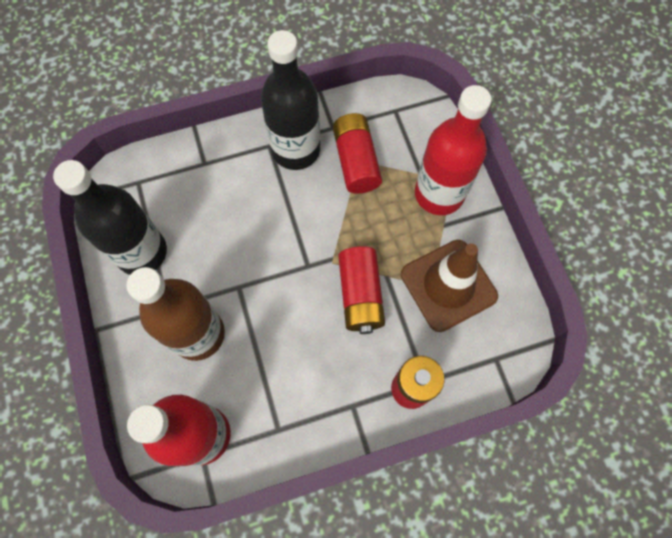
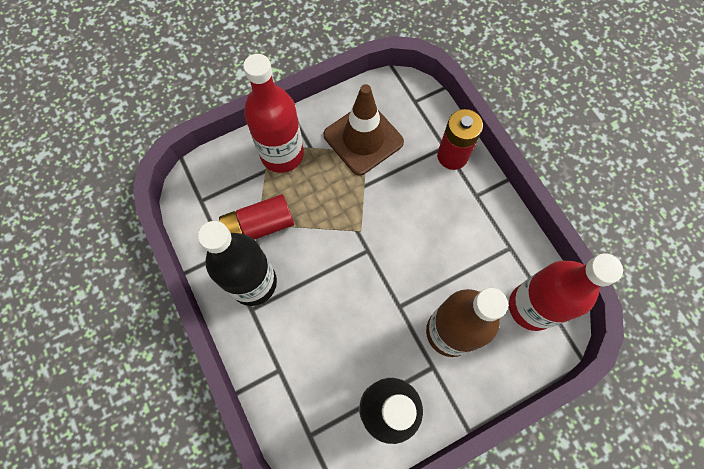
camera: 100 degrees left, 0 degrees up
red battery [338,246,385,334] -> none

